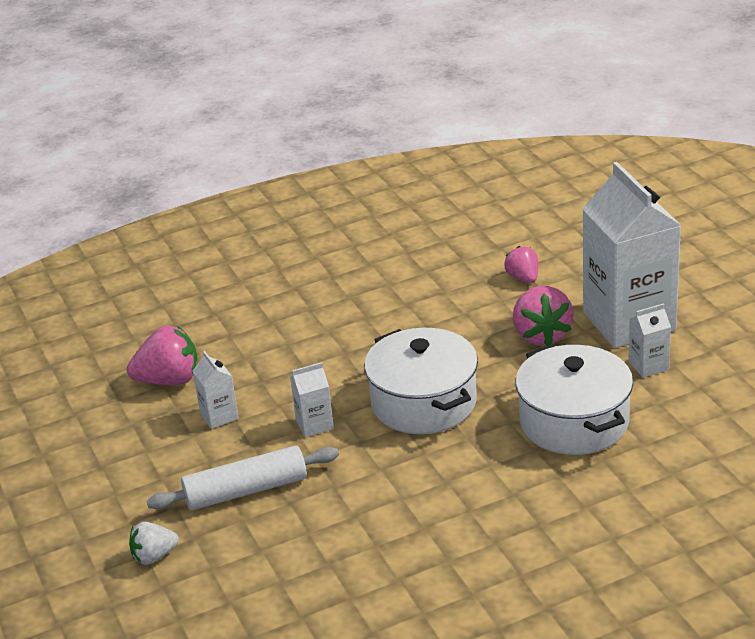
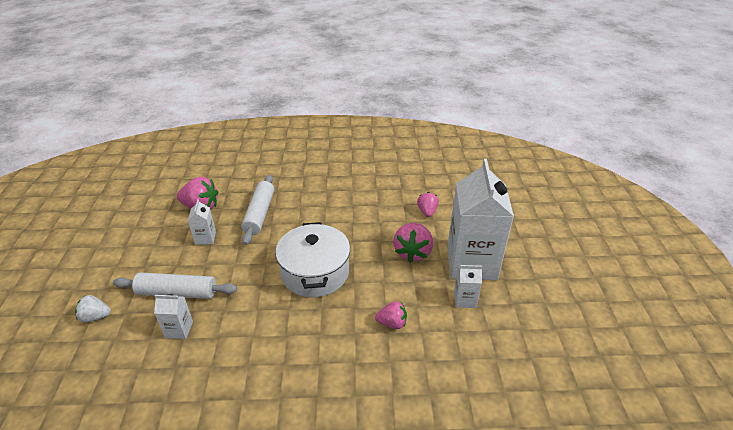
camera: 20 degrees right, 5 degrees up
white carton [290,362,334,437] -> white carton moved to [154,294,193,339]
white pot [515,345,633,455] -> pink strawberry [375,301,407,329]
none -> white rolling pin [241,175,274,245]

